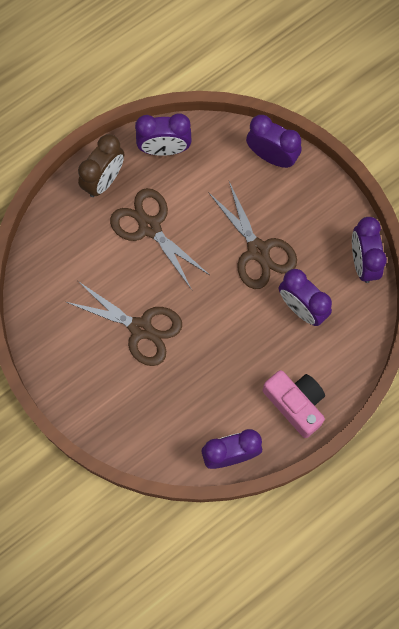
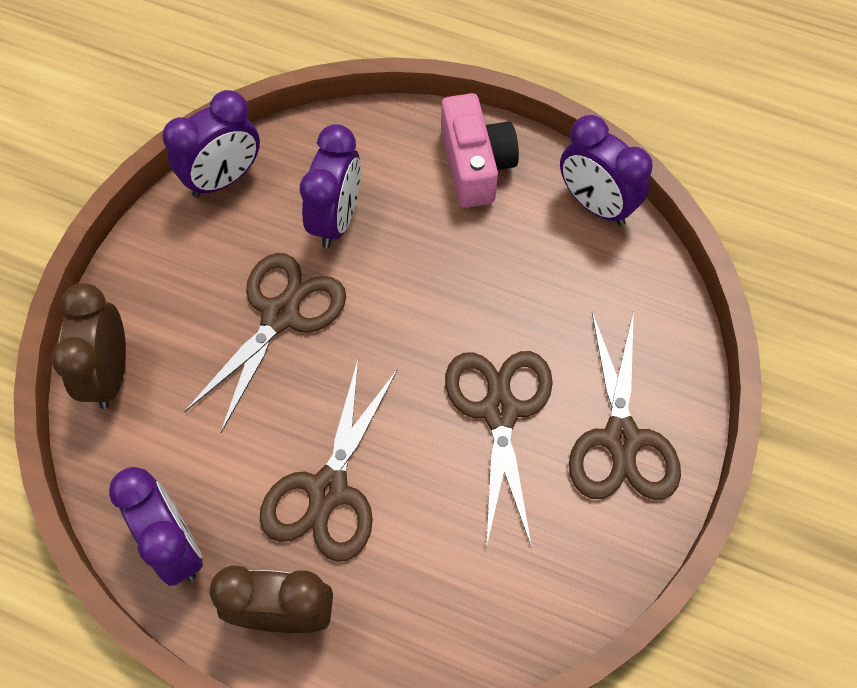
camera: 120 degrees left, 10 degrees down
purple clock [246,115,302,168] -> brown clock [51,283,126,409]
pink camera [263,370,325,438] -> pink camera turned 150 degrees clockwise [441,93,519,208]
none -> brown scissors [569,310,681,500]

